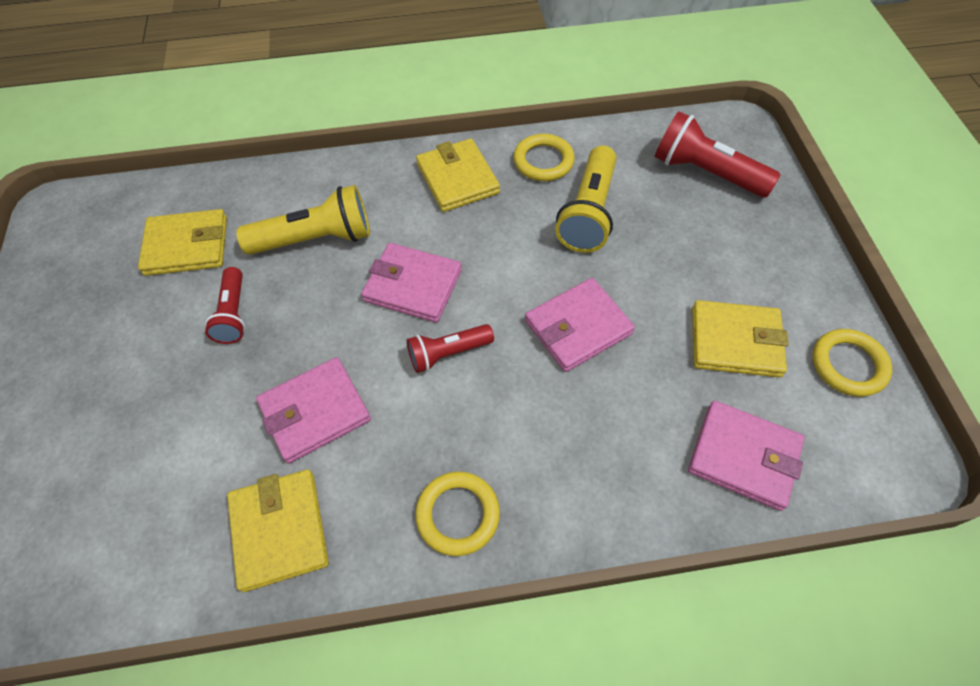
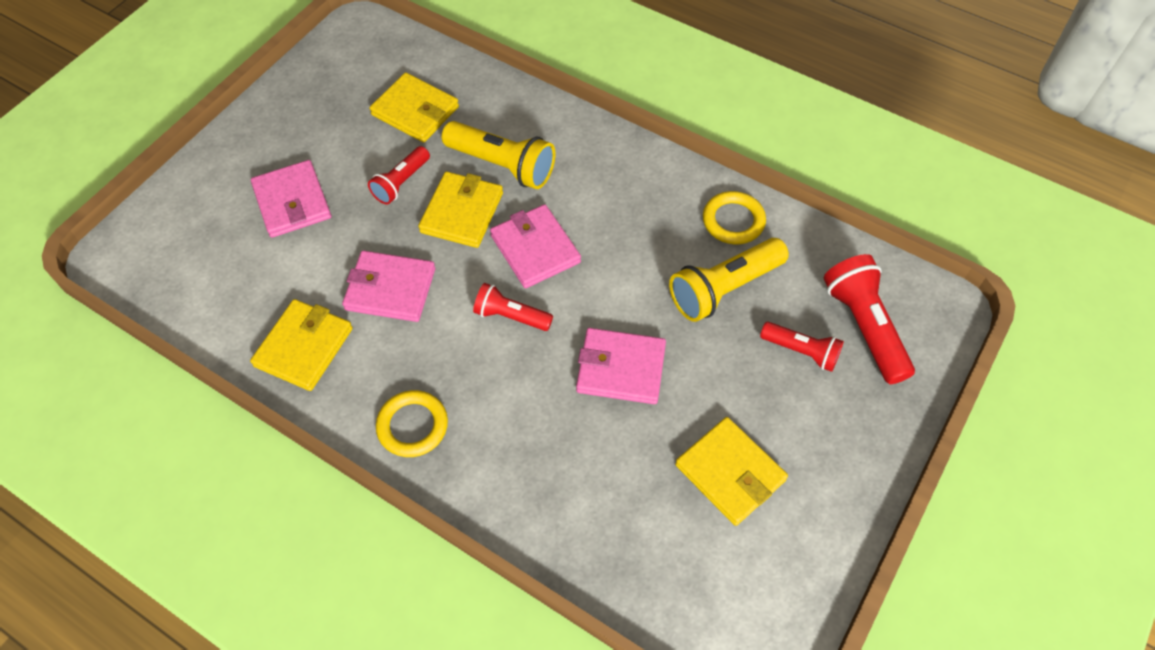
camera: 40 degrees right, 0 degrees up
yellow wallet [416,138,500,212] -> yellow wallet moved to [418,172,503,248]
pink wallet [688,401,805,511] -> pink wallet moved to [251,160,331,238]
yellow ring [812,329,892,397] -> none
none -> red flashlight [760,322,844,372]

